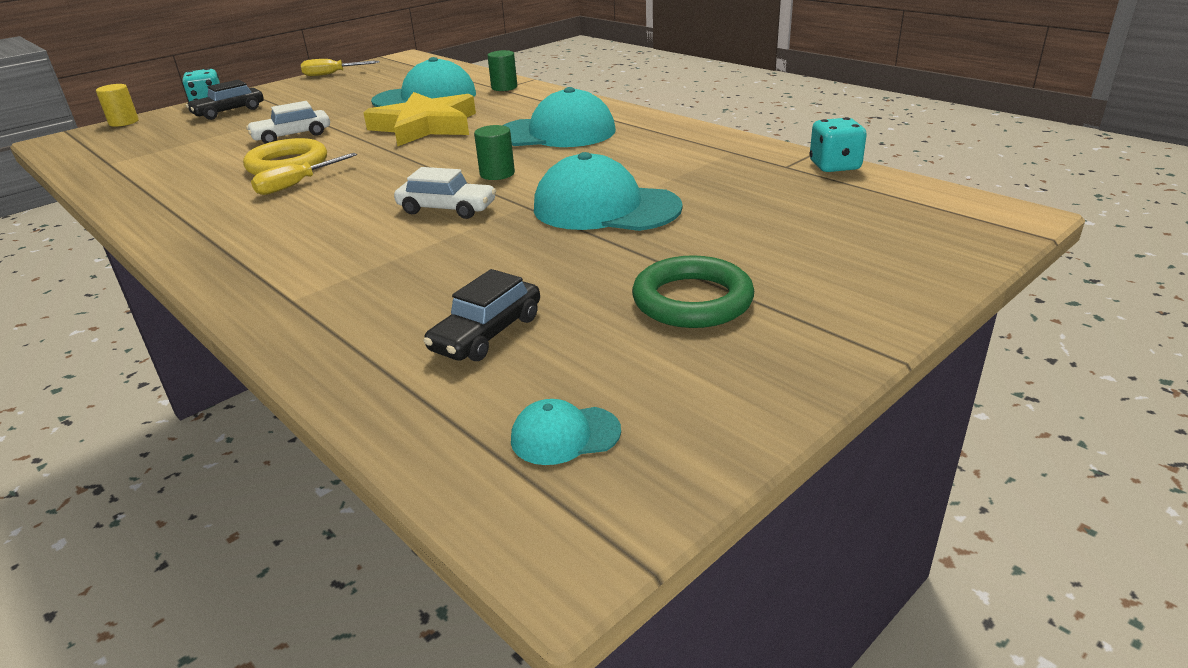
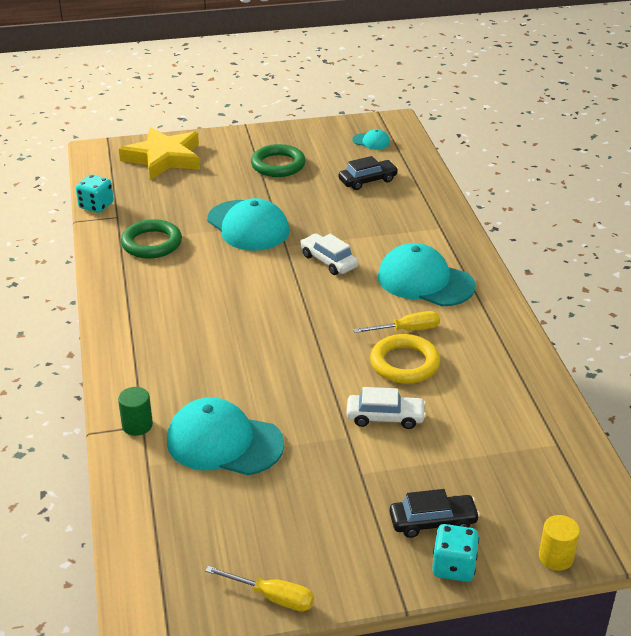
camera: 150 degrees left, 5 degrees up
yellow star [363,92,476,146] -> yellow star moved to [119,127,200,180]
green cylinder [474,125,515,180] -> none
turquoise cap [502,87,616,147] -> turquoise cap moved to [378,243,475,306]
none -> green ring [121,219,182,259]

